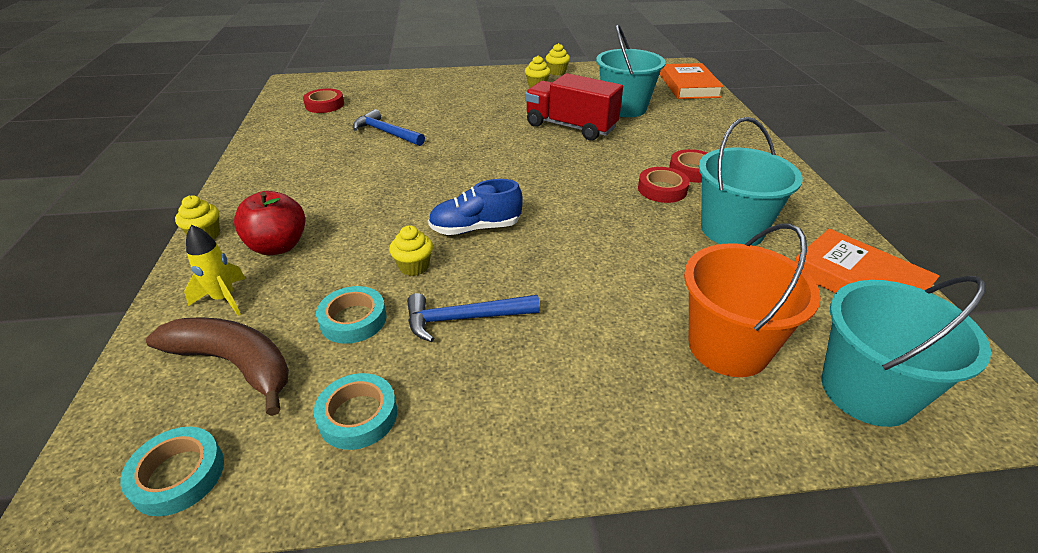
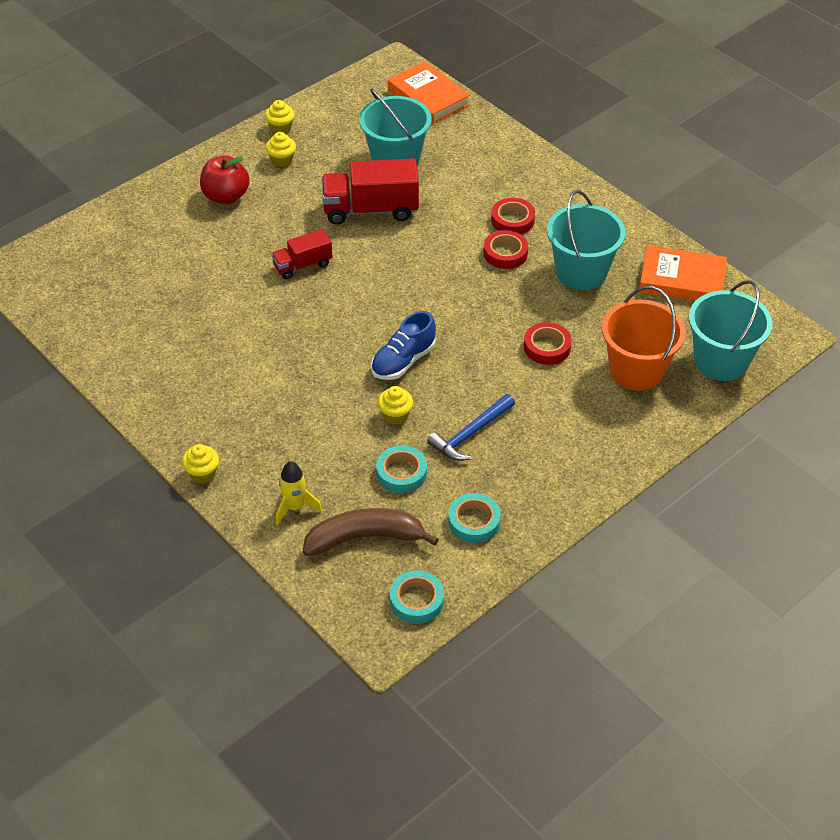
camera: 35 degrees left, 10 degrees up
red apple [234,191,305,255] -> red apple moved to [200,156,250,204]
red tape [303,88,344,113] -> red tape moved to [524,322,572,365]
blue hammer [353,109,425,146] -> none
none -> red truck [271,229,333,280]

